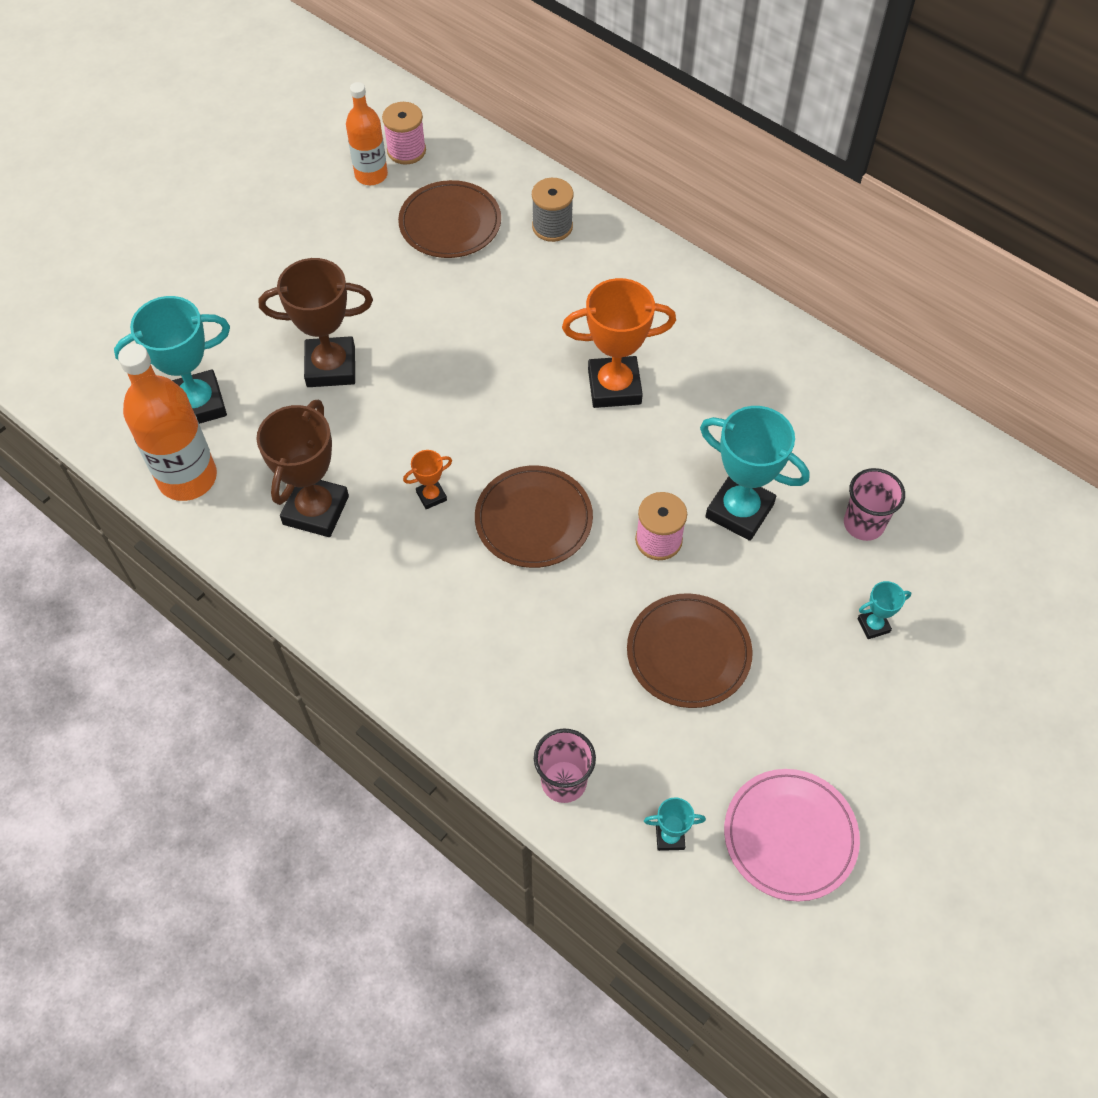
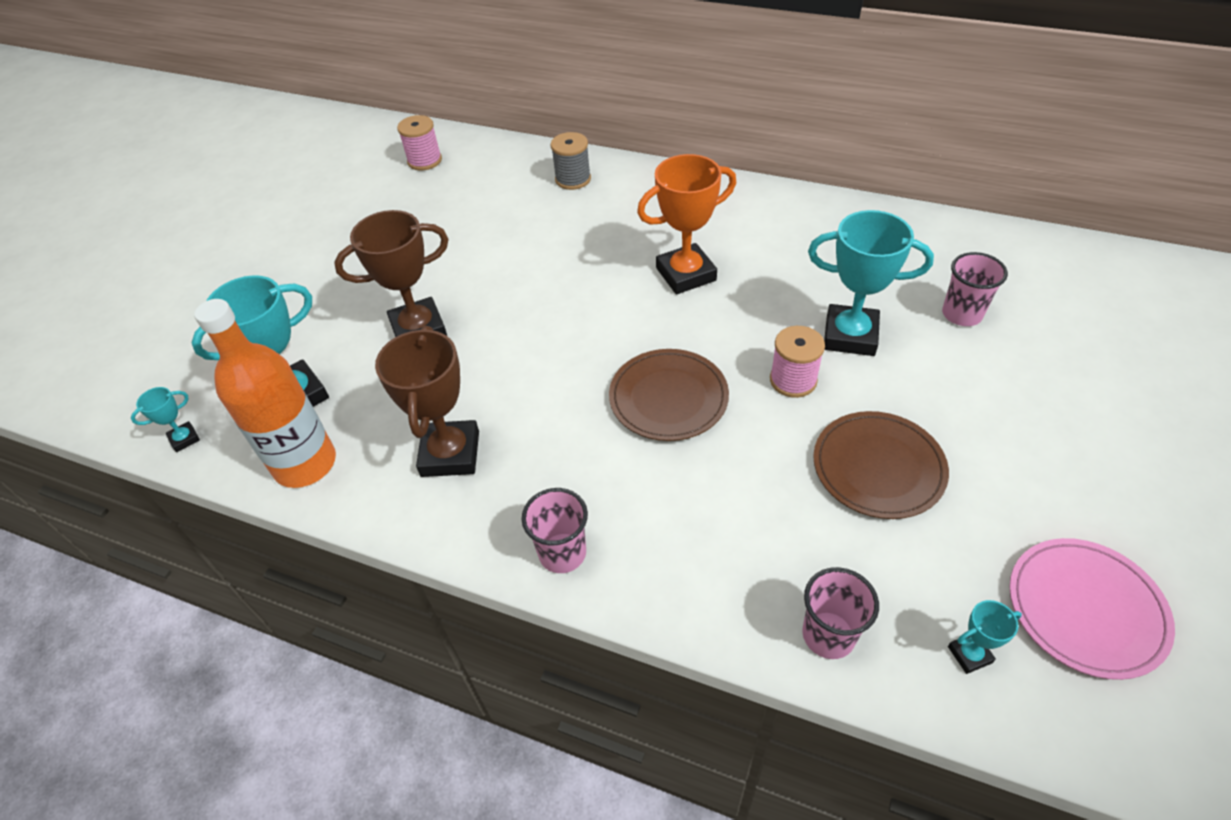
camera: 15 degrees left, 10 degrees down
orange bottle [346,82,388,185] -> none
brown plate [398,180,501,258] -> none
orange trophy [403,450,452,509] -> none
turquoise trophy [857,581,911,639] -> turquoise trophy moved to [131,387,200,452]
none -> pink cup [522,488,588,573]

